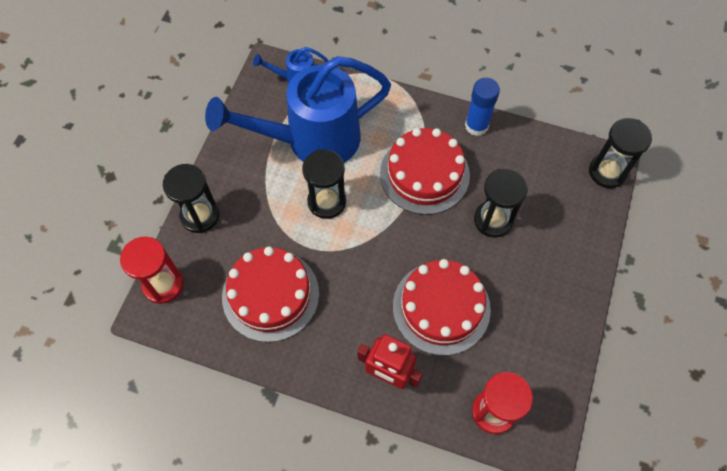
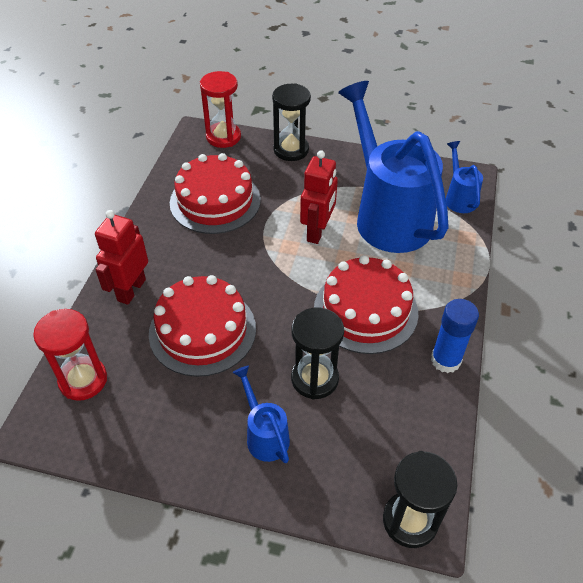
camera: 85 degrees right, 15 degrees down
black hourglass [302,149,346,219] -> red robot [300,150,338,244]
none -> blue watering can [232,366,290,463]

